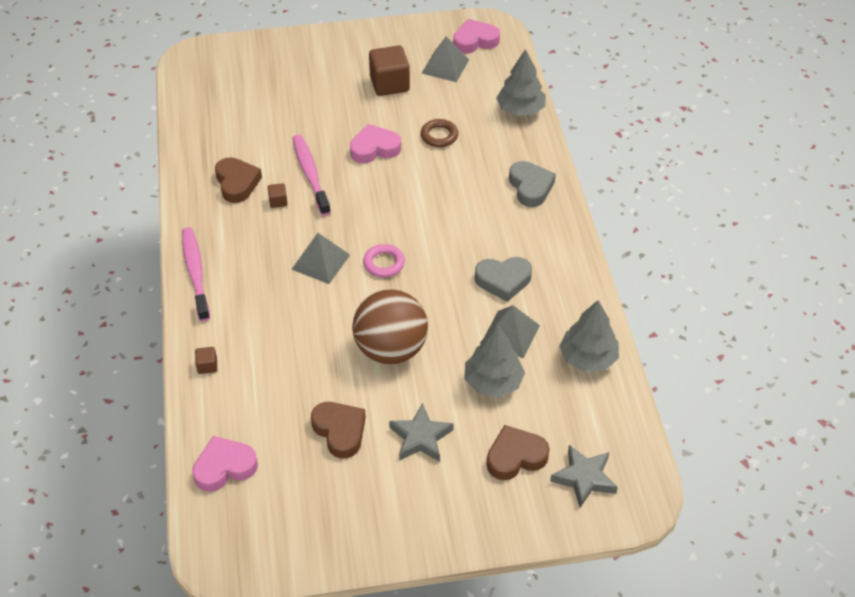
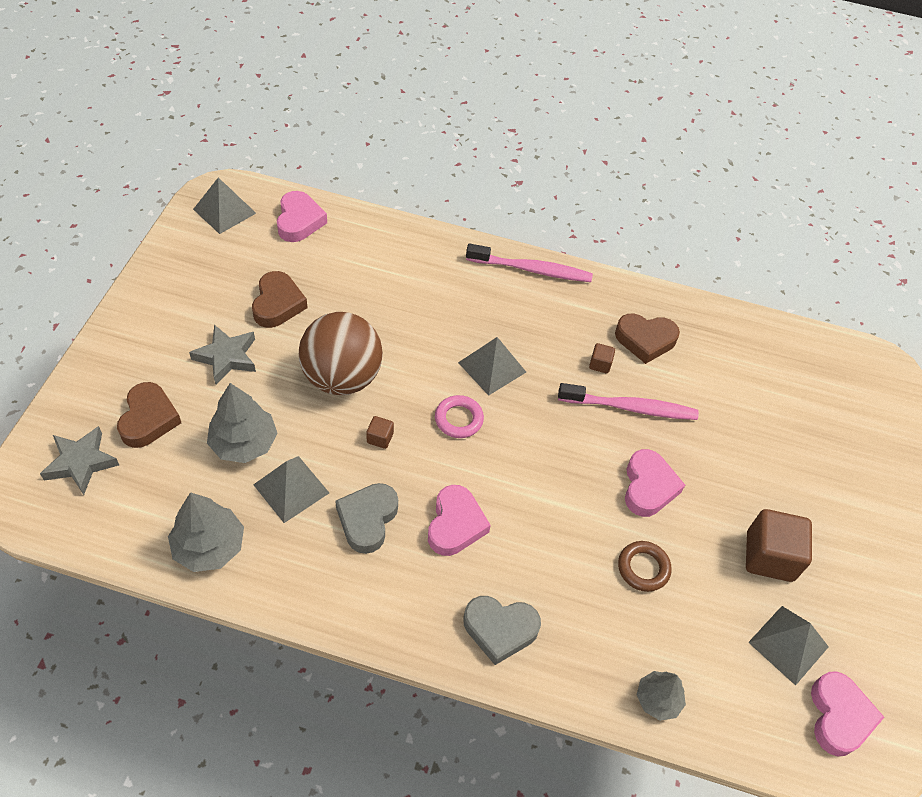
camera: 110 degrees right, 5 degrees up
brown cube [195,347,217,374] -> brown cube moved to [366,416,394,449]
brown heart [311,402,366,458] -> brown heart turned 75 degrees counterclockwise [252,271,308,328]
grey tree [496,49,546,116] -> grey tree [637,671,686,721], size x0.63
none -> grey pyramid [193,177,256,234]
none -> pink heart [428,485,491,556]

